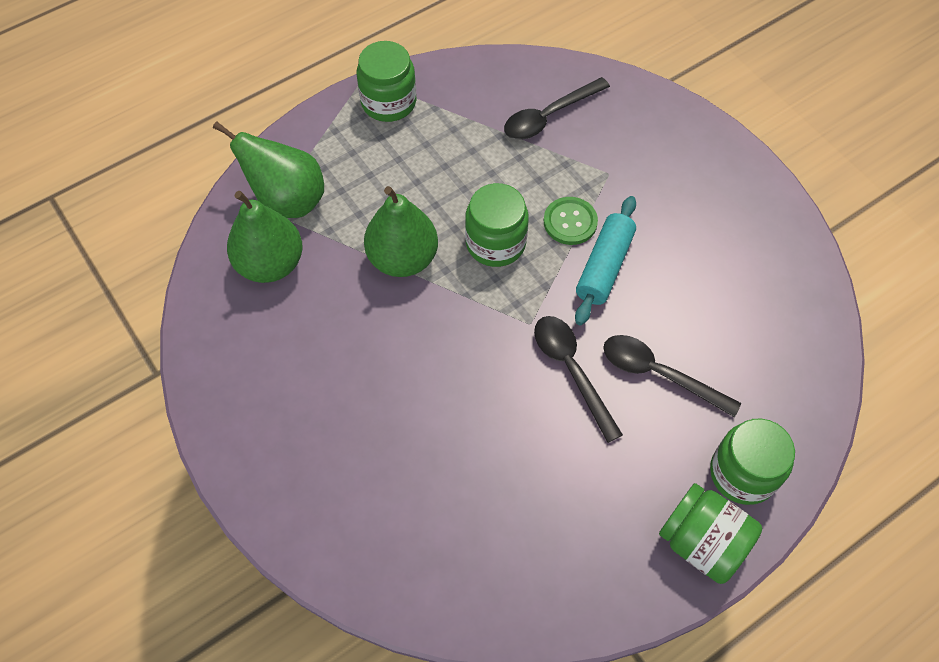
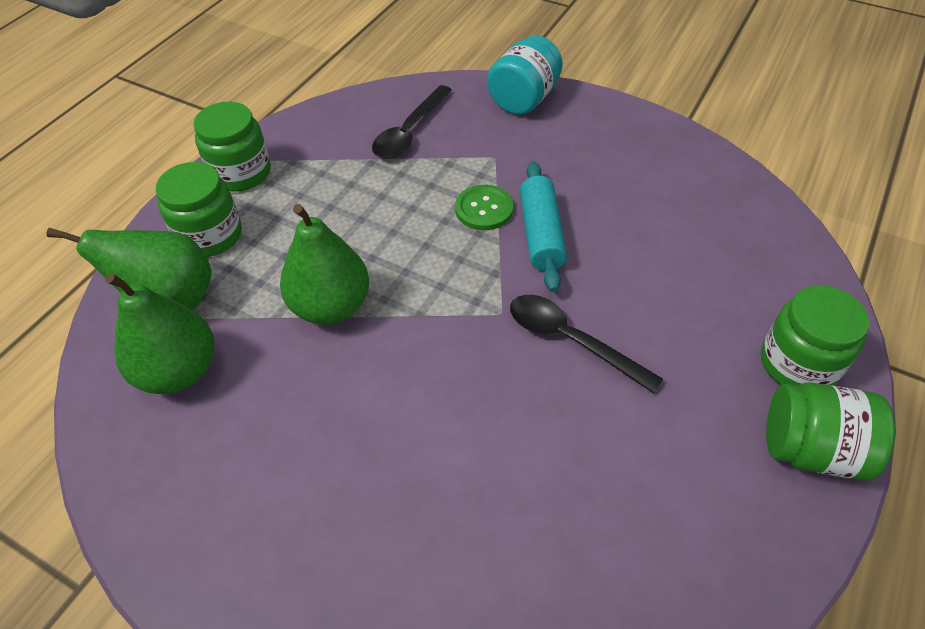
camera: 25 degrees left, 10 degrees down
green jar [465,183,529,267] -> green jar moved to [156,162,242,257]
black spoon [603,335,741,417] -> none
none -> turquoise jar [487,36,563,115]

